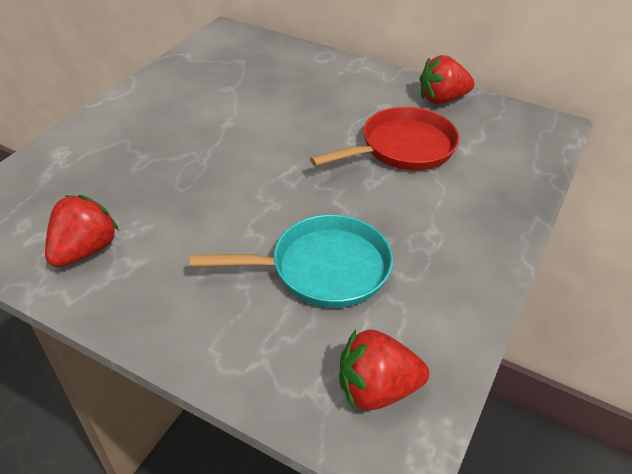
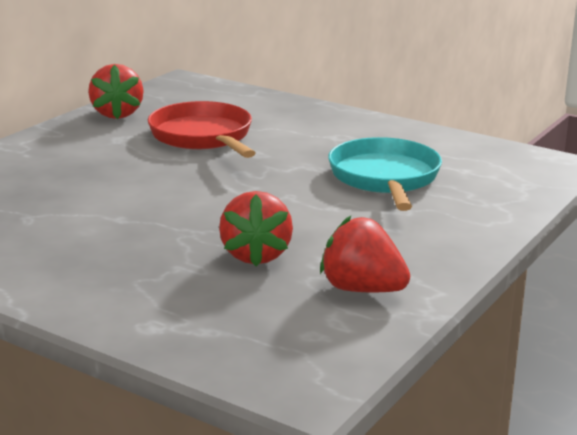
camera: 85 degrees left, 20 degrees down
red strawberry [339,329,429,410] -> red strawberry moved to [219,191,293,266]

